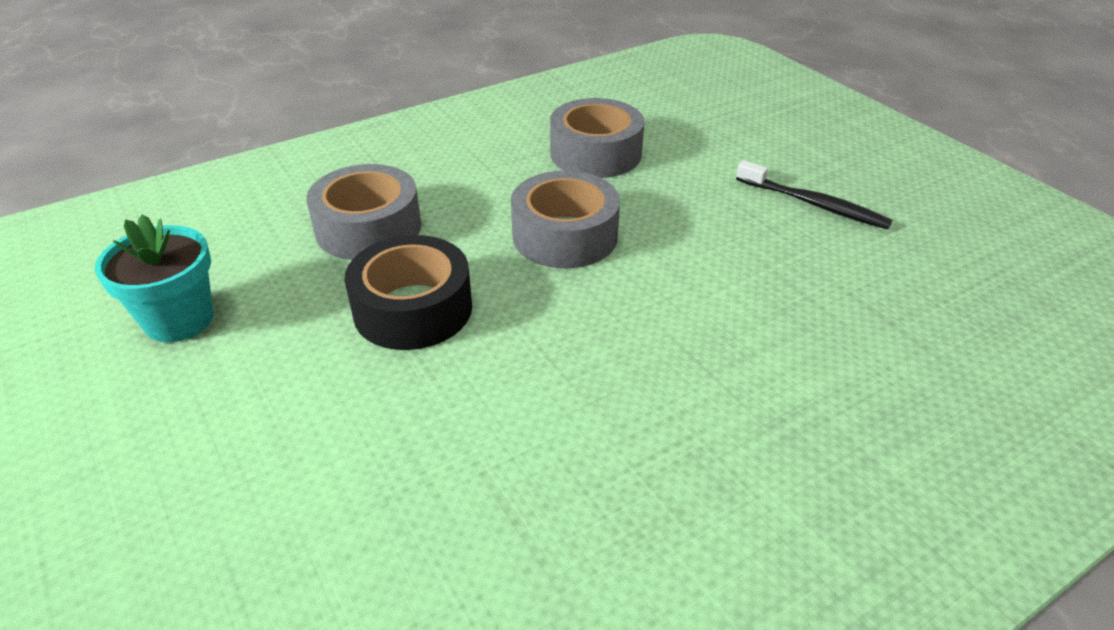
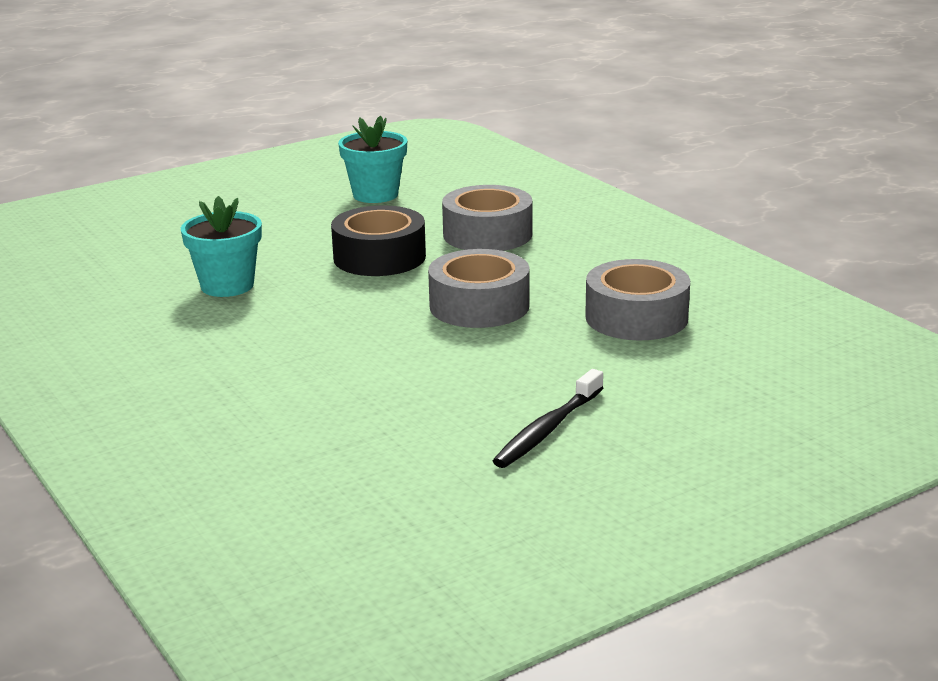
camera: 90 degrees right, 15 degrees down
none -> turquoise flower pot [181,196,262,297]

